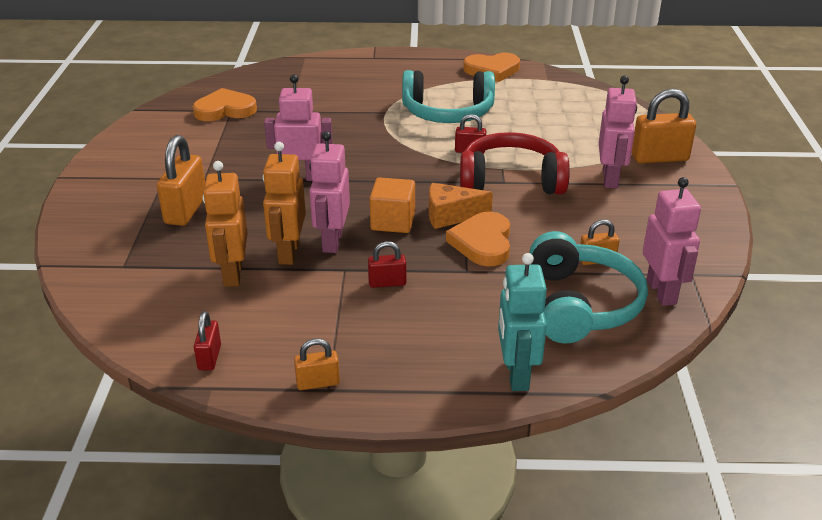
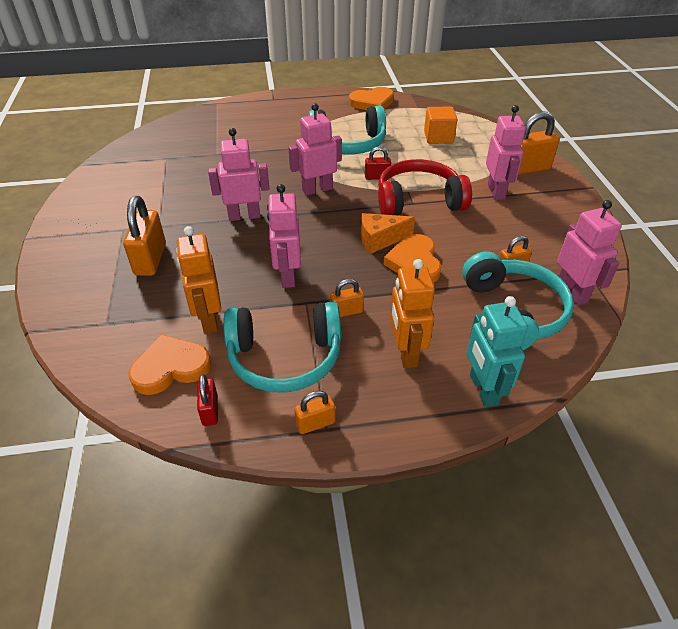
camera: 10 degrees left, 10 degrees up
orange heart [193,88,257,121] -> orange heart moved to [129,334,211,395]
orange robot [263,142,306,265] -> orange robot moved to [390,259,435,368]
red padlock [368,241,406,288] -> orange padlock [330,279,364,317]
orange cube [370,177,415,233] -> orange cube moved to [424,107,457,144]
none -> turquoise headphones [223,302,341,393]
none -> pink robot [288,103,342,196]

